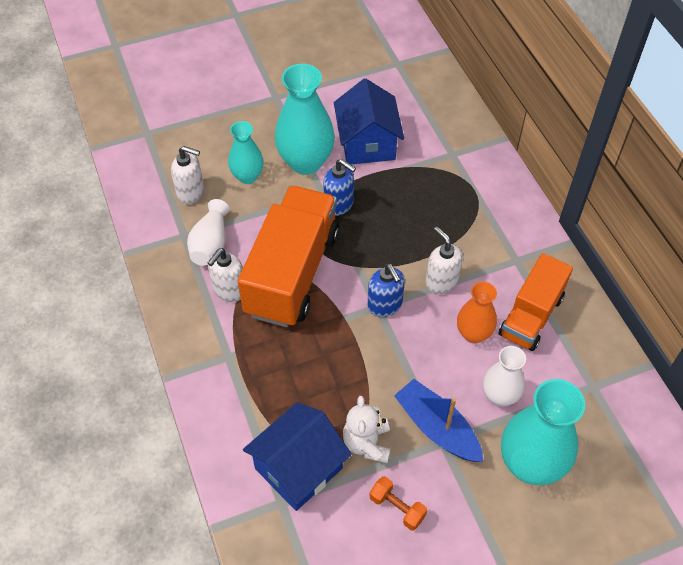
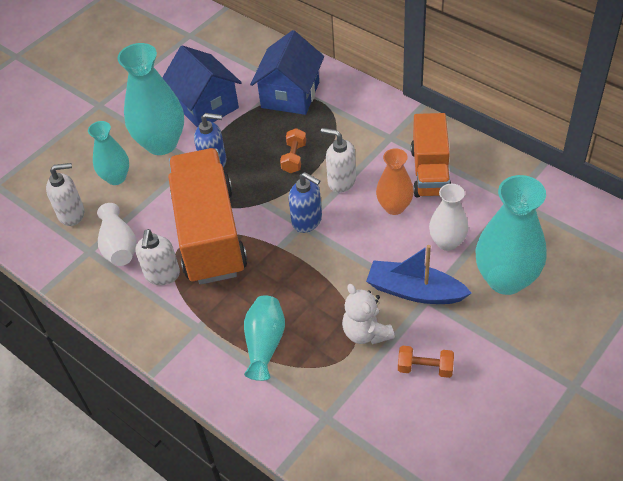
camera: 25 degrees left, 5 degrees down
blue house [243,402,352,511] -> blue house moved to [250,30,324,115]
none -> turquoise vase [244,296,285,381]
none -> orange dumbbell [280,128,306,173]

